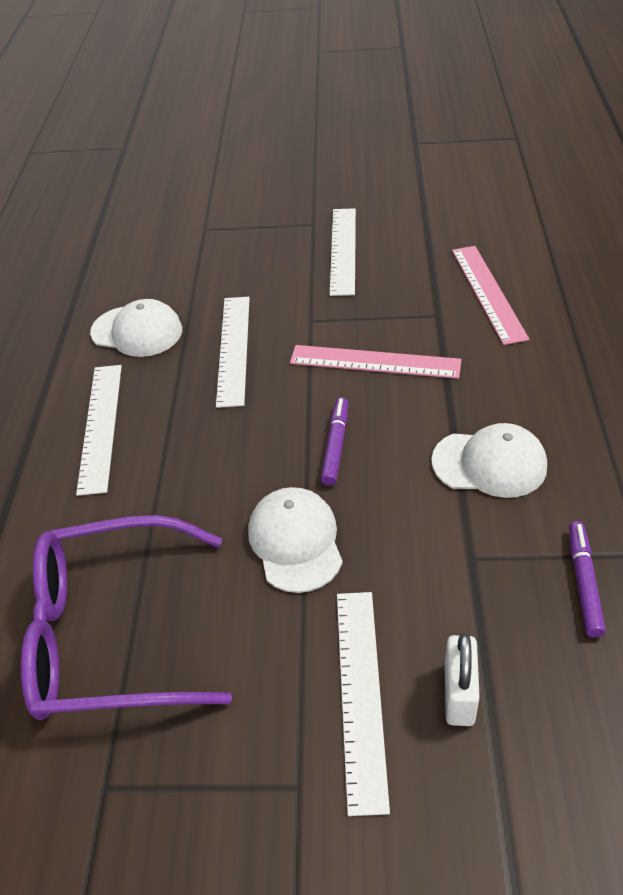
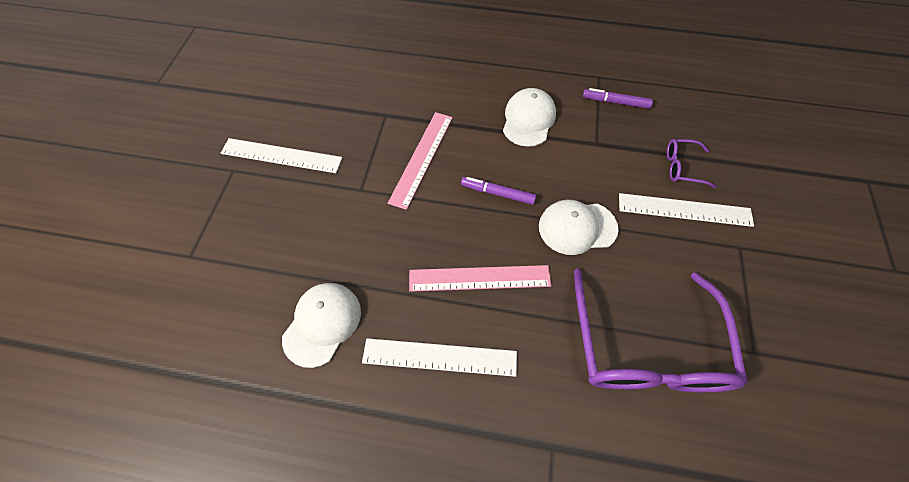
camera: 85 degrees left, 15 degrees up
white ruler [216,297,250,408] -> none
white padlock [445,633,480,726] -> purple glasses [667,139,716,188]
pink ruler [452,246,529,345] -> pink ruler moved to [409,265,551,292]

